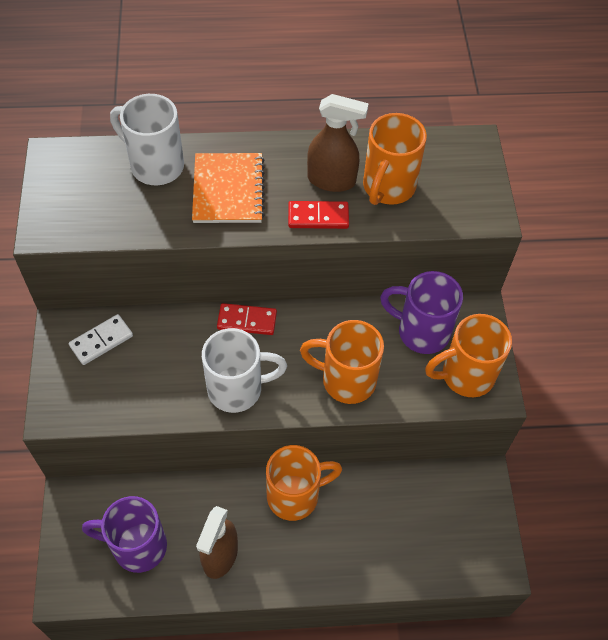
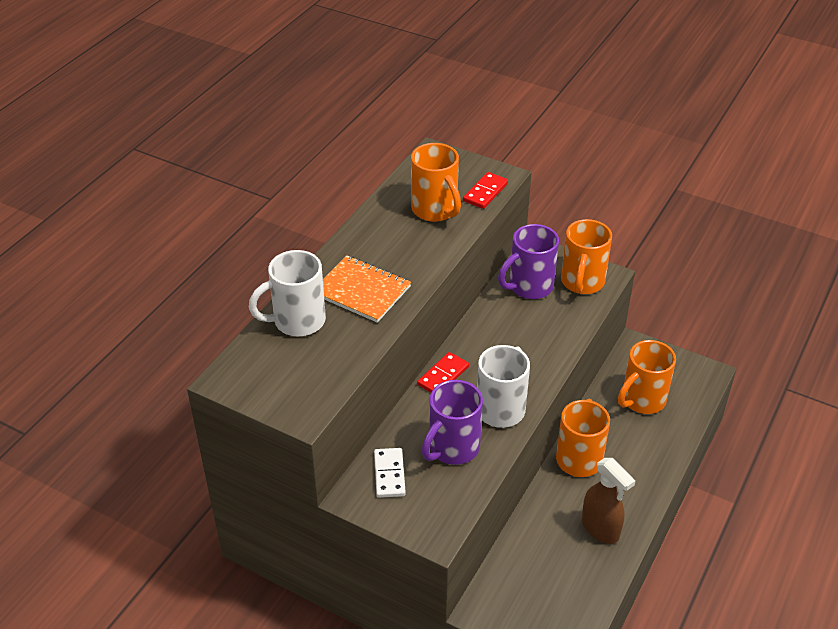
camera: 55 degrees left, 15 degrees down
purple mug [82,496,167,573] -> purple mug moved to [422,380,483,465]
red domino [288,201,349,229] -> red domino moved to [463,172,508,209]
orange mug [300,320,384,404] -> orange mug moved to [618,340,676,414]
brown spray bottle [307,94,369,192] -> none

